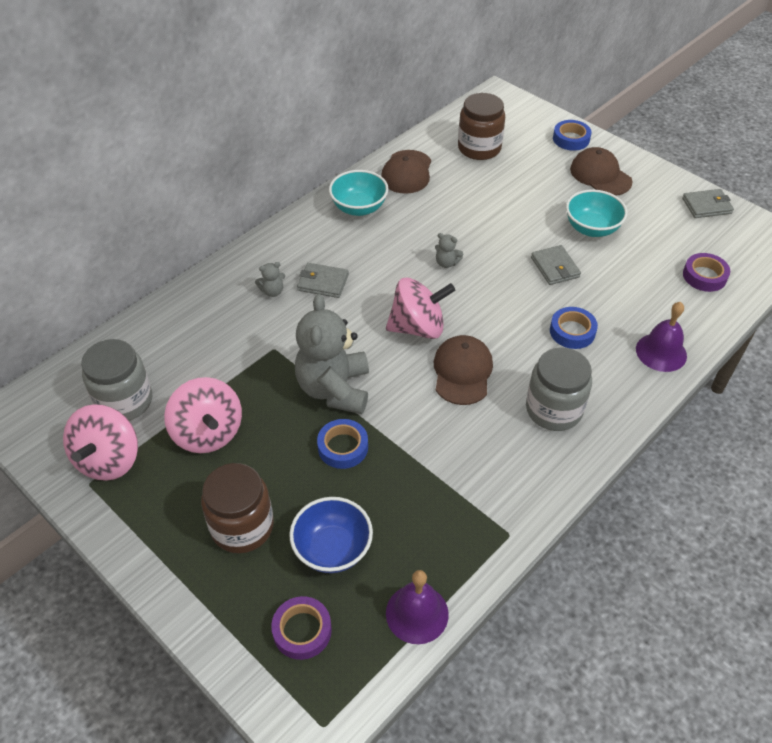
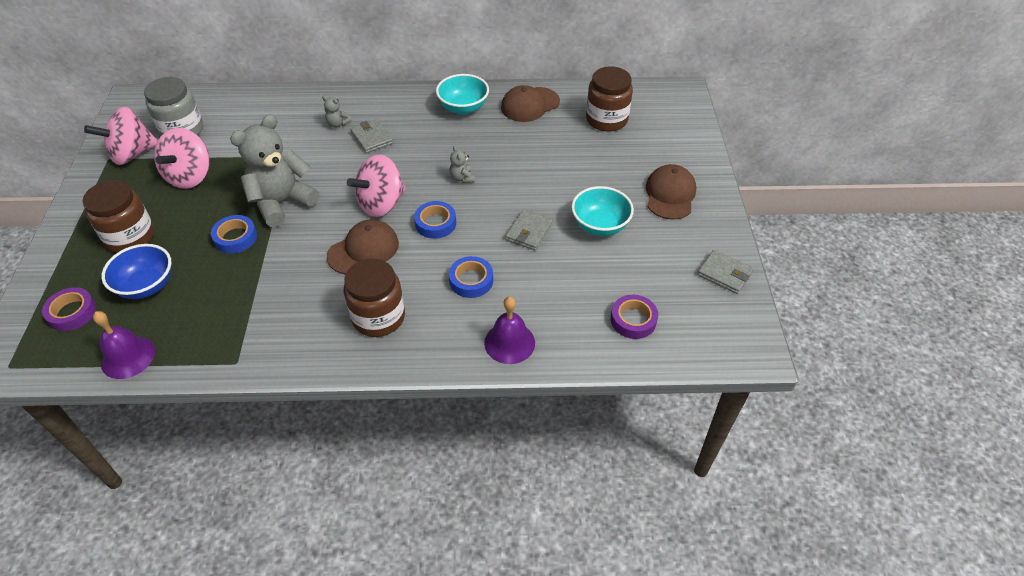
camera: 45 degrees right, 0 degrees up
pink spinning top [386,278,455,339] -> pink spinning top turned 105 degrees clockwise [347,155,406,217]
grey jar [526,347,592,431] -> brown jar [344,259,405,337]
blue tape [553,120,592,151] -> blue tape moved to [414,201,456,239]

